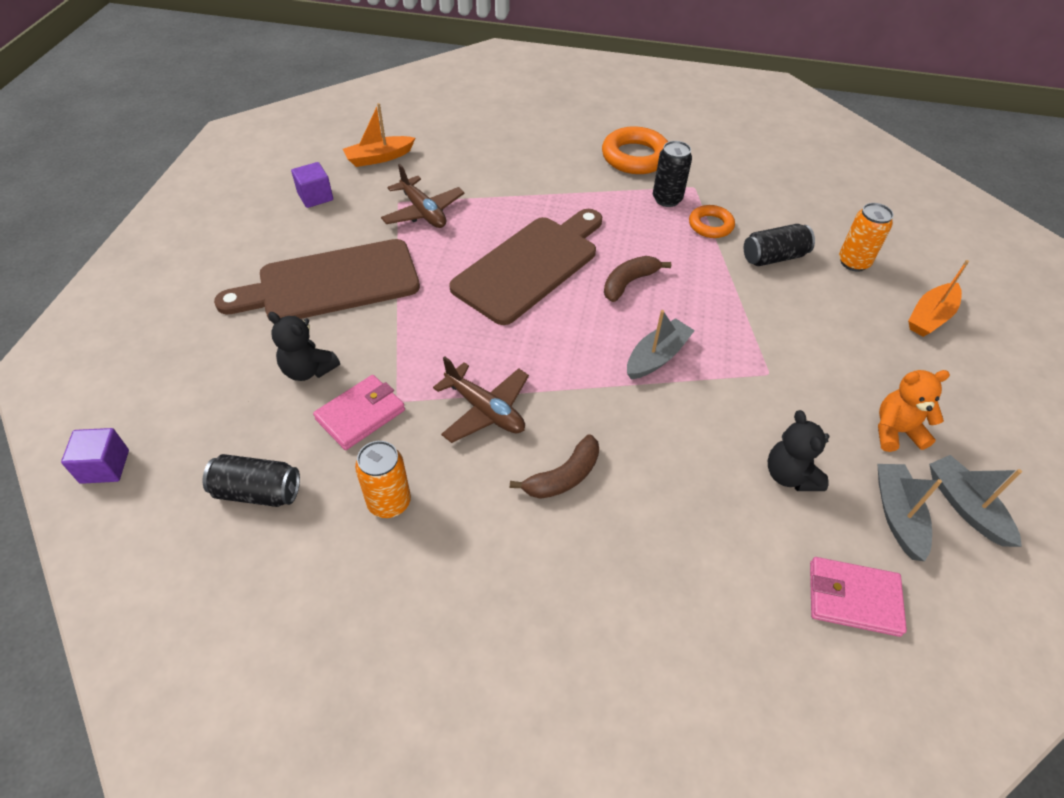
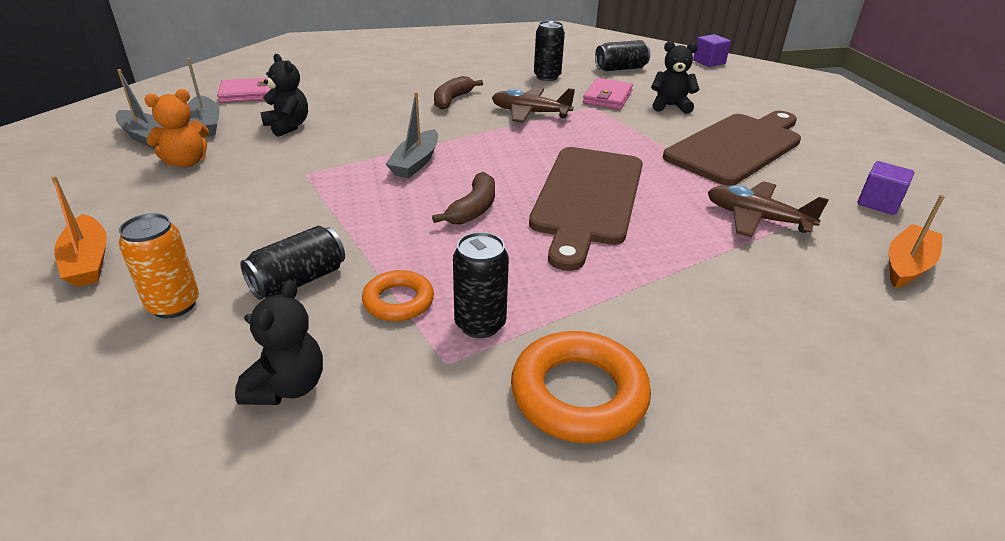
camera: 155 degrees right, 15 degrees down
orange can [355,441,411,518] -> black can [534,21,565,81]
orange boat [908,260,969,337] -> orange boat turned 135 degrees clockwise [51,176,107,287]
none -> black teddy bear [235,280,323,405]

